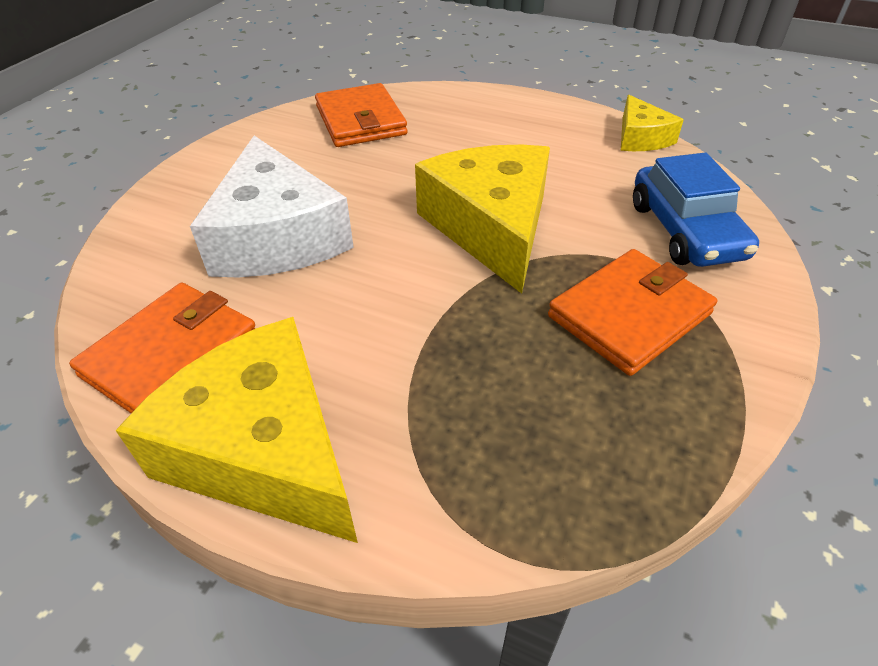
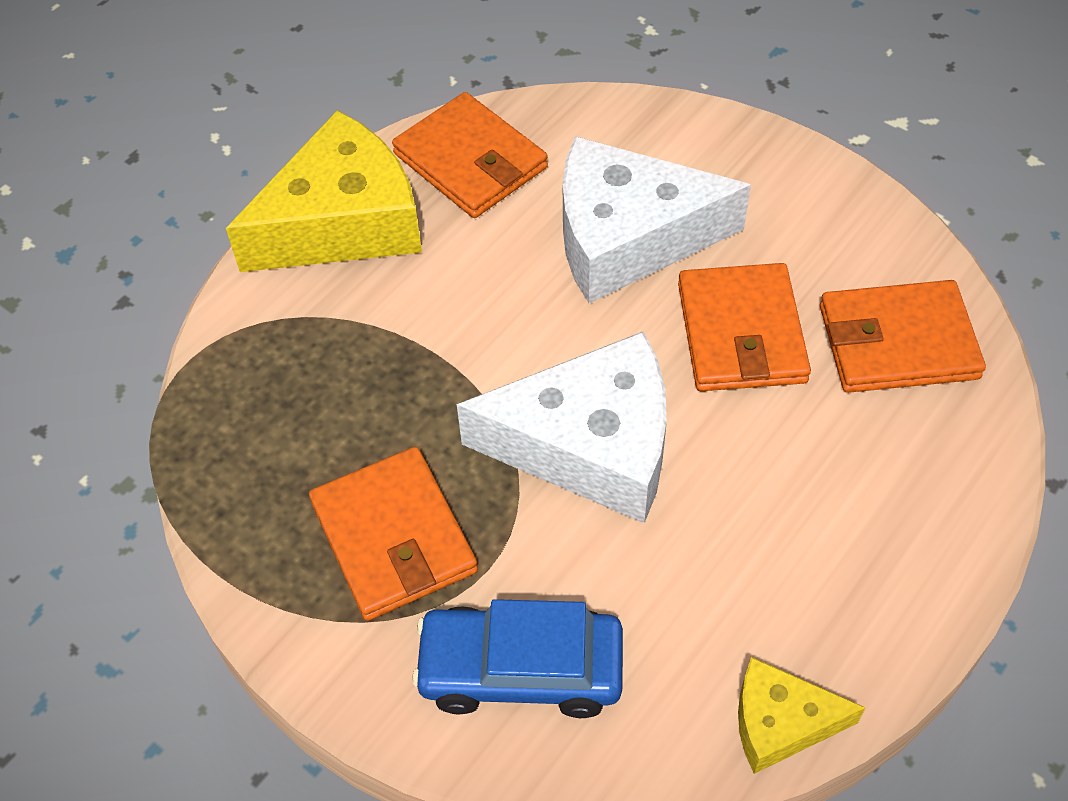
camera: 105 degrees right, 10 degrees up
yellow cheese [415,145,550,294] -> white cheese [457,331,667,523]
none -> orange wallet [678,263,811,391]

